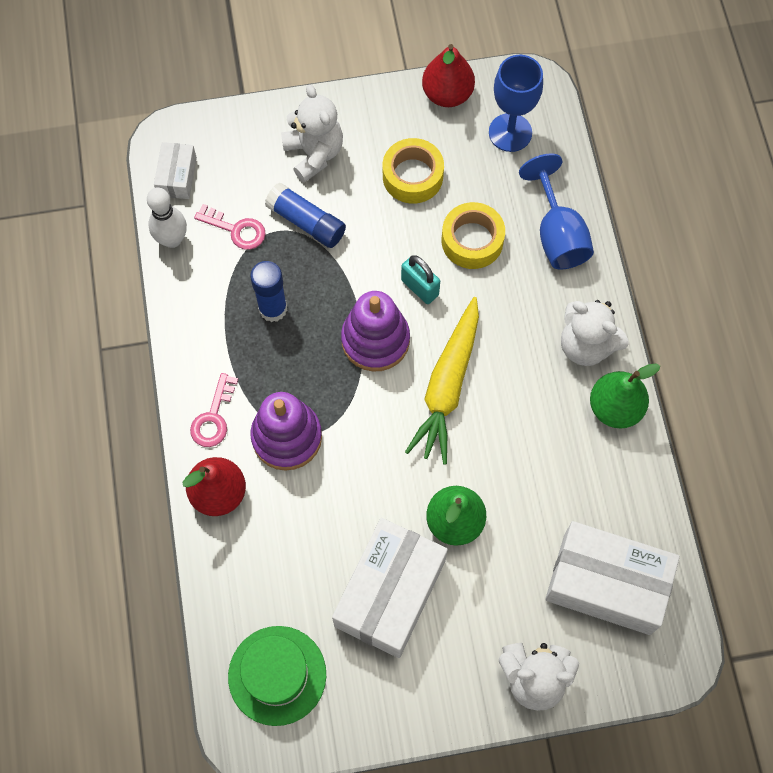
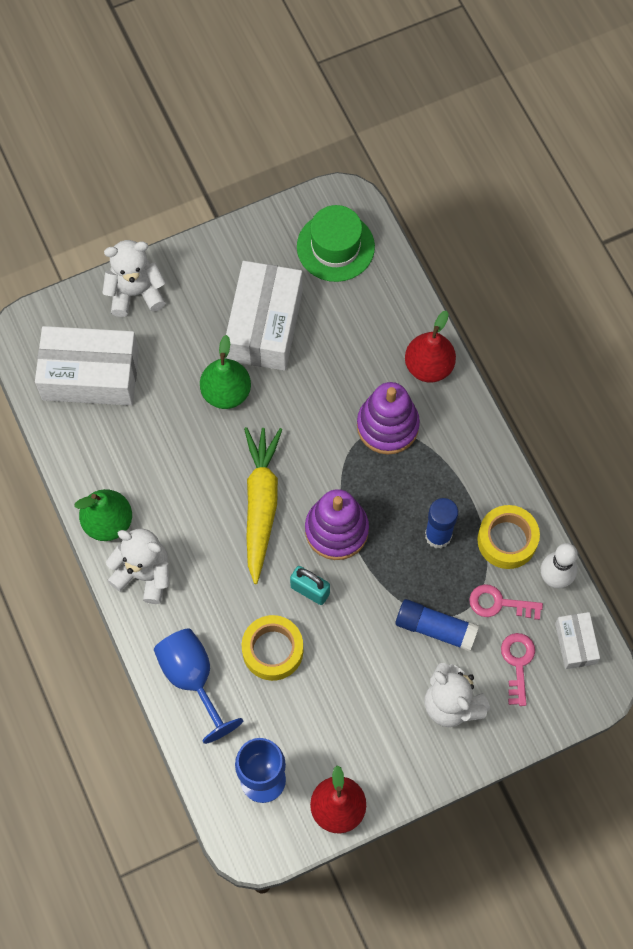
camera: 165 degrees right, 0 degrees up
pink key [190,373,238,447] -> pink key moved to [501,633,535,706]
yellow tape [383,138,444,204] -> yellow tape moved to [477,505,540,569]

